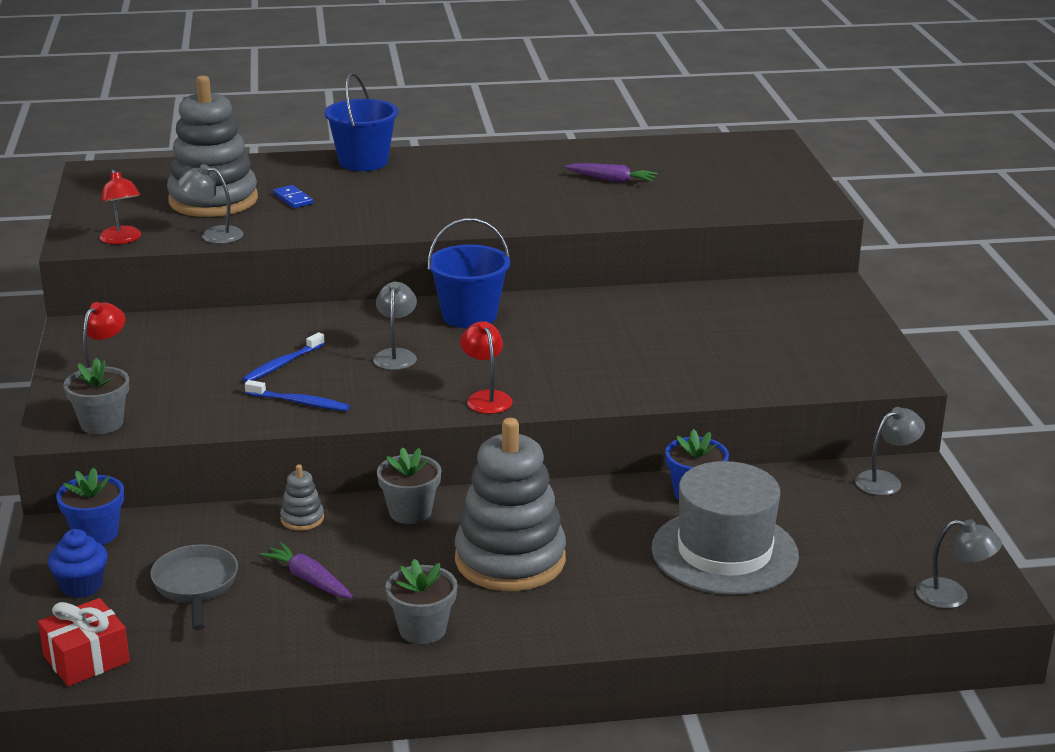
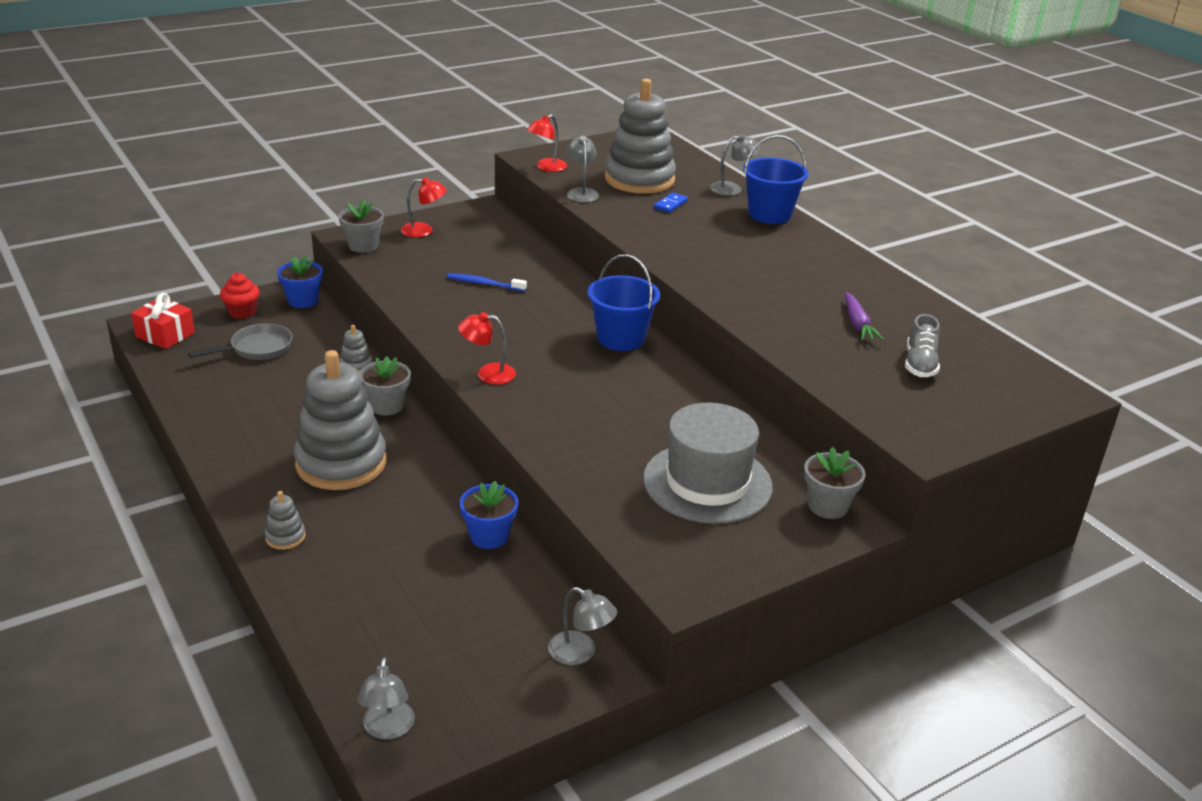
camera: 65 degrees right, 5 degrees up
blue cupcake [48,529,108,598] -> red cupcake [220,273,260,319]
blue toothbrush [245,380,350,411] -> none
purple carrot [260,542,354,599] -> none
grey lamp [373,281,417,370] -> grey lamp moved to [710,134,760,196]
grey flower pot [386,559,457,644] -> grey flower pot moved to [804,447,865,519]
red lamp [460,321,513,414] -> red lamp turned 135 degrees counterclockwise [458,312,516,384]
grey hat [652,461,799,595] -> grey hat moved to [643,403,773,524]
none -> grey stacking toy [265,491,306,550]
none -> grey shoe [905,314,940,377]

